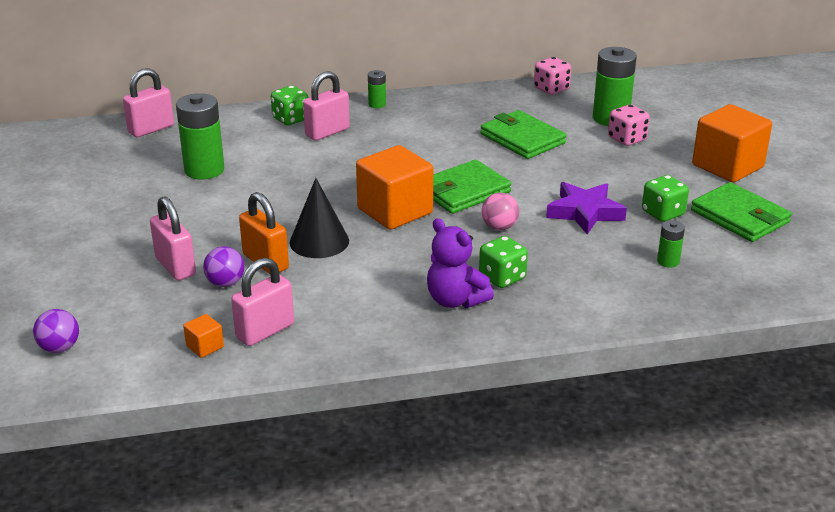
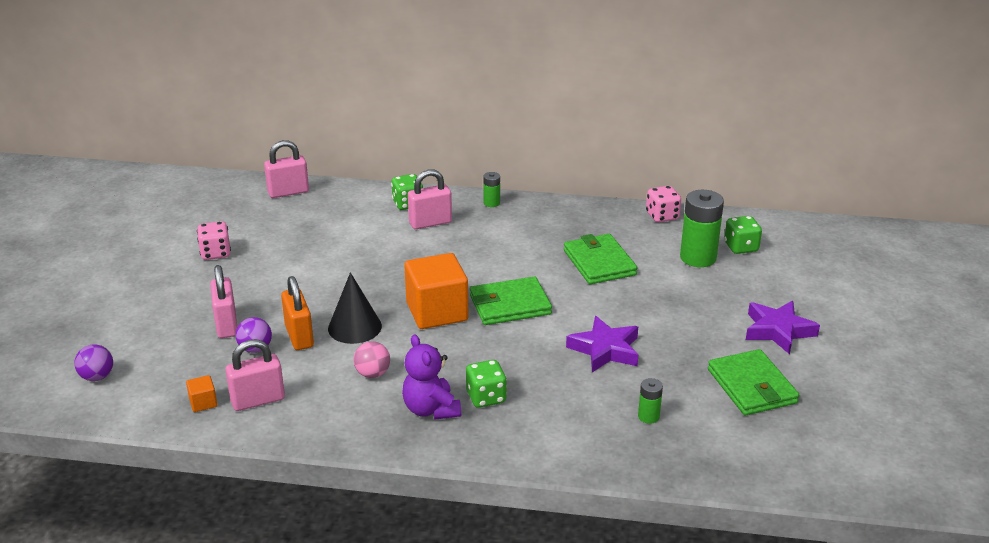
camera: 20 degrees right, 0 degrees up
green battery [176,93,225,179] -> none
pink ball [482,193,519,230] -> pink ball moved to [353,341,390,378]
pink dice [608,105,650,146] -> pink dice moved to [197,221,231,260]
green dice [642,175,689,222] -> green dice moved to [724,216,762,254]
orange cube [692,104,772,182] -> purple star [746,301,820,354]

